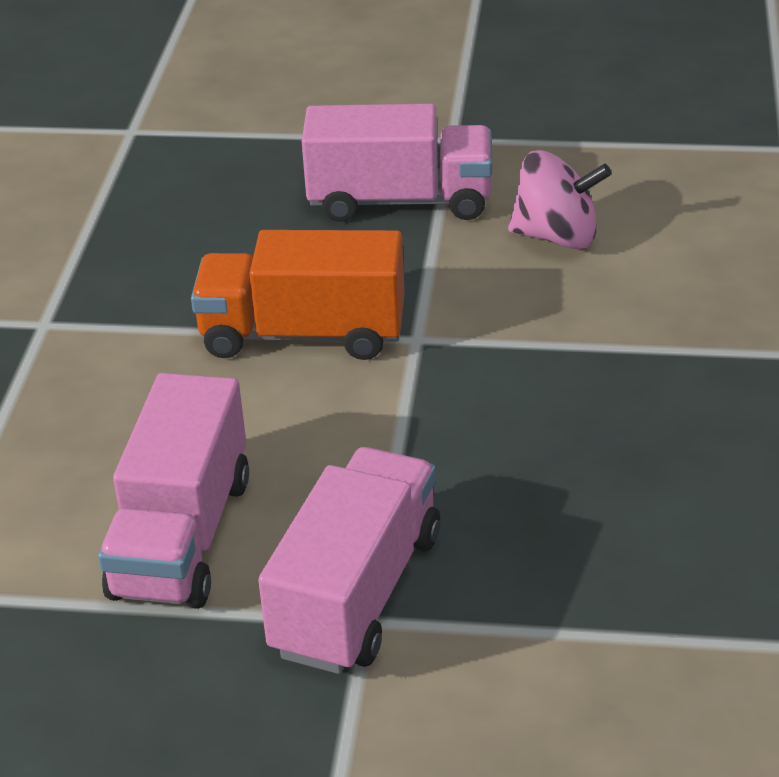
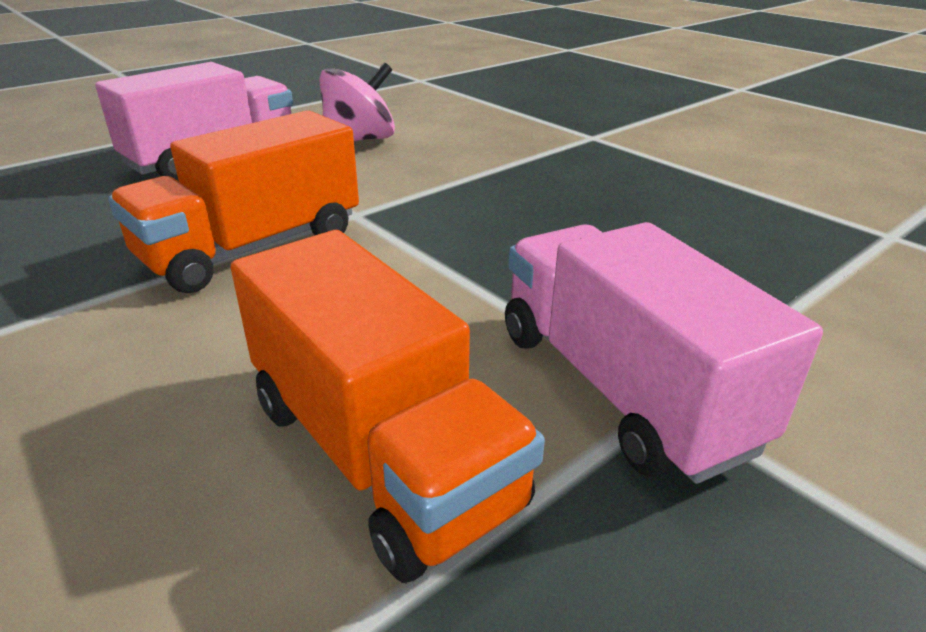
camera: 50 degrees left, 5 degrees down
pink truck [98,373,249,609] -> orange truck [231,230,545,583]

